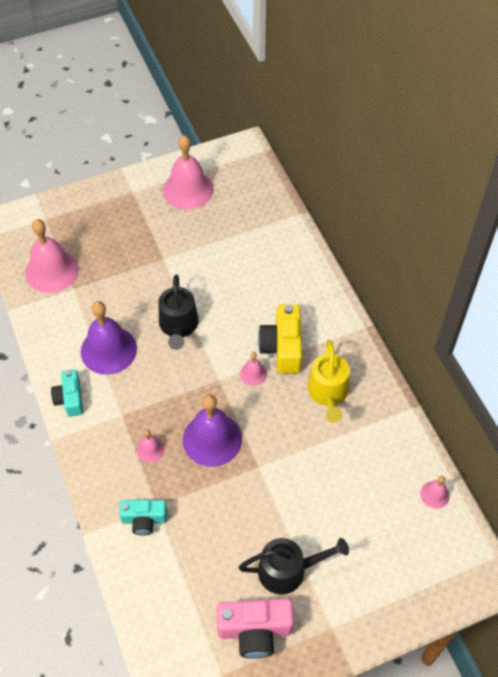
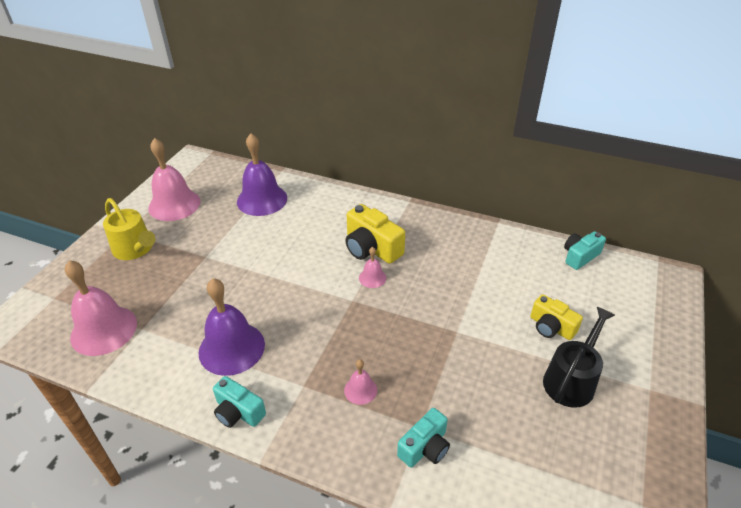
camera: 45 degrees left, 15 degrees down
black watering can [158,274,199,350] -> none
purple bell [183,394,242,467] -> purple bell moved to [237,134,287,216]
pink camera [217,599,294,659] -> none
yellow watering can [307,340,350,423] -> yellow watering can moved to [103,198,155,260]
pink bell [420,476,450,509] -> turquoise camera [564,231,606,270]
none -> yellow camera [531,294,583,340]

